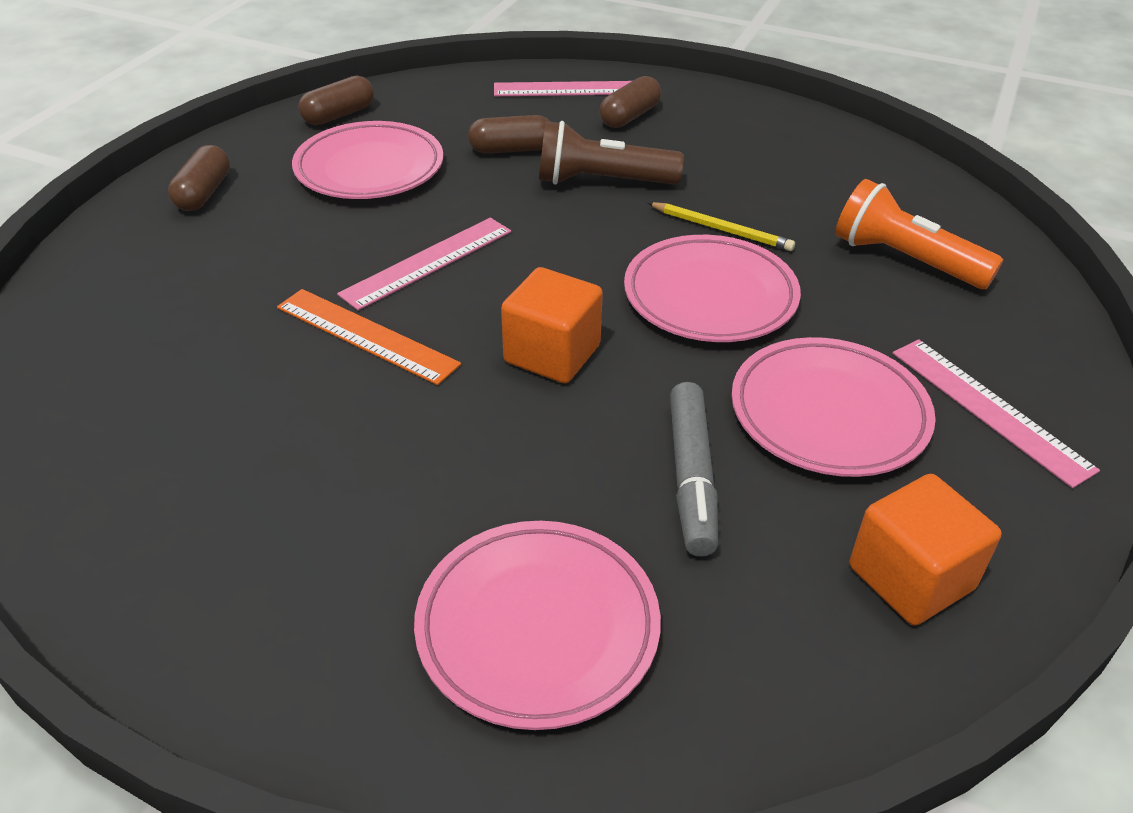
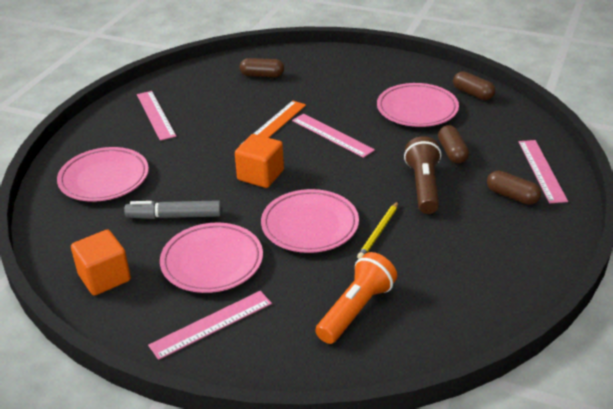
camera: 90 degrees right, 5 degrees down
brown capsule [168,145,230,211] -> brown capsule moved to [240,58,284,77]
none -> pink ruler [137,91,176,141]

